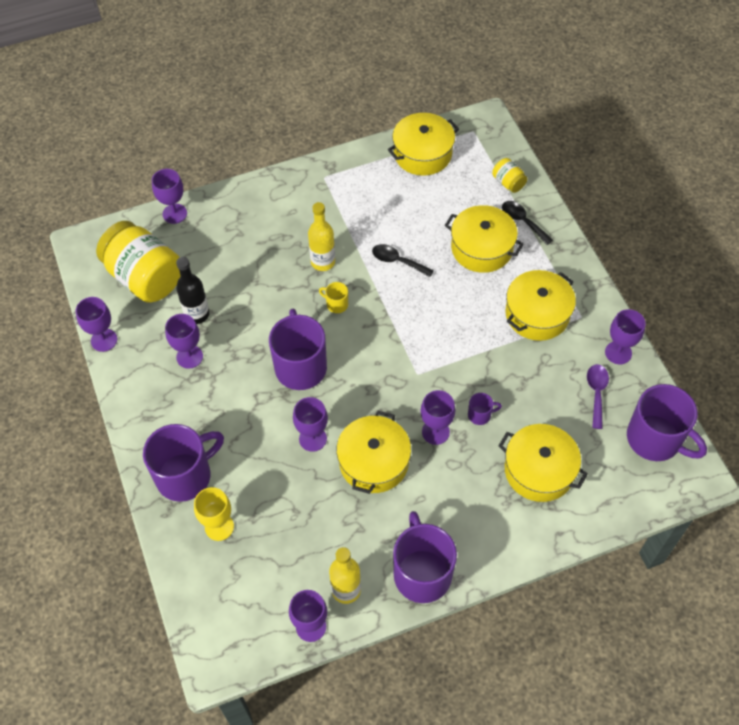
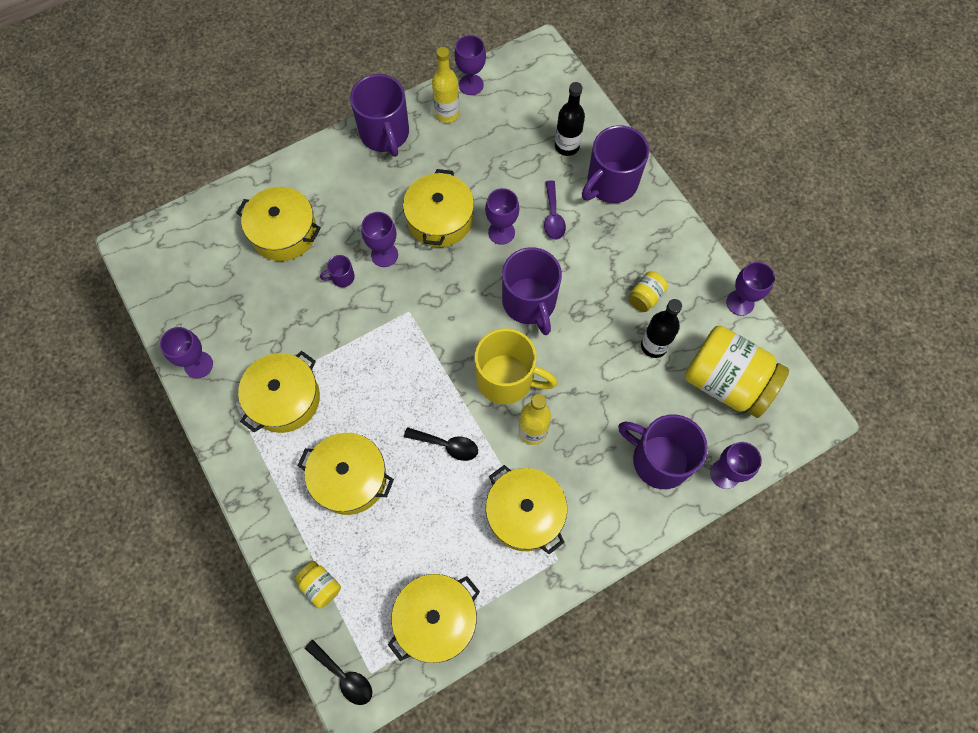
camera: 170 degrees right, 10 degrees up
purple goblet [165,314,203,369] -> yellow jar [628,271,668,312]
yellow goblet [194,487,234,541] -> black bottle [555,82,585,156]
yellow mug [319,282,348,313] -> yellow mug [475,328,557,404], size x2.33
black spoon [502,201,553,245] -> black spoon moved to [305,639,372,705]
purple spoon [587,364,609,429] -> purple spoon moved to [544,180,566,240]
purple mug [627,384,707,461] -> purple mug moved to [618,414,708,489]
none -> yellow pot [486,465,567,554]

